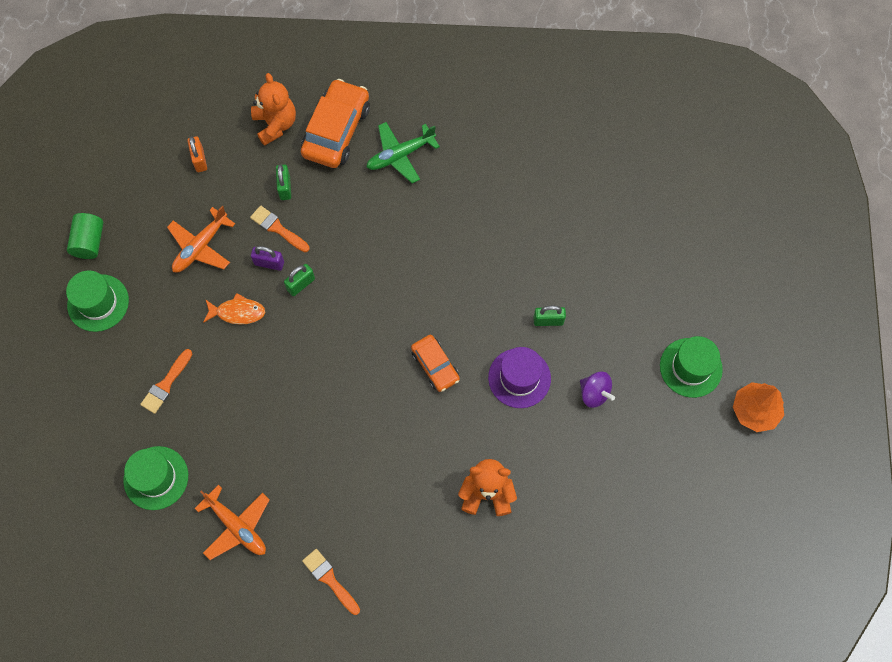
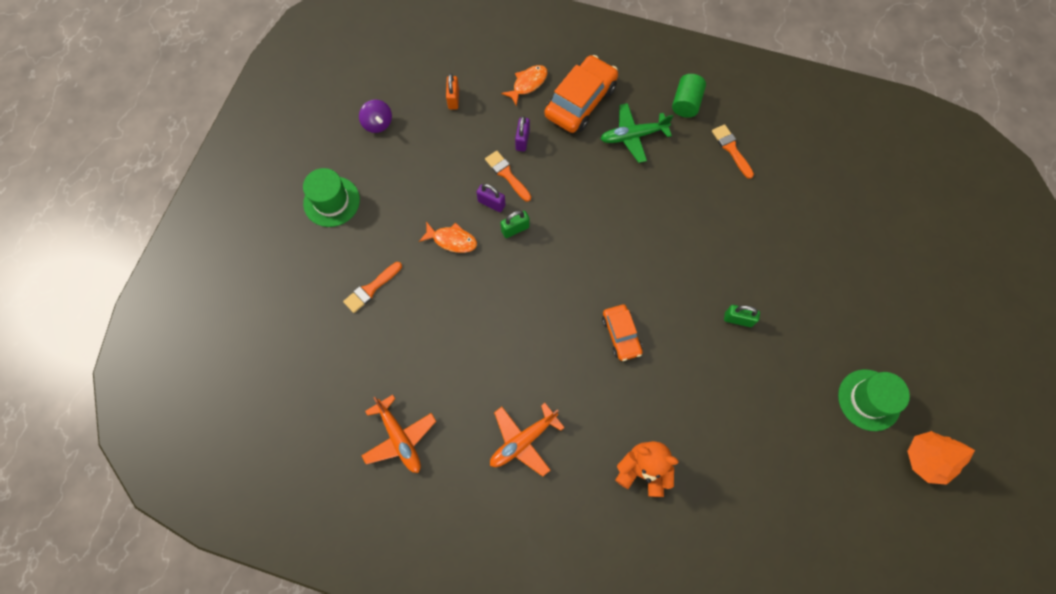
camera: 15 degrees right, 0 degrees up
green cylinder [67,213,103,259] -> green cylinder moved to [672,74,706,117]
green hat [123,446,188,510] -> none
orange plane [167,206,235,273] -> orange plane moved to [490,403,565,476]
orange teddy bear [251,73,296,146] -> orange fish [501,65,548,106]
green padlock [276,164,291,200] -> purple padlock [515,116,530,152]
orange brush [302,549,360,615] -> orange brush moved to [712,124,754,179]
purple hat [488,347,551,408] -> none
purple spinning top [580,372,615,408] -> purple spinning top moved to [359,99,392,133]

